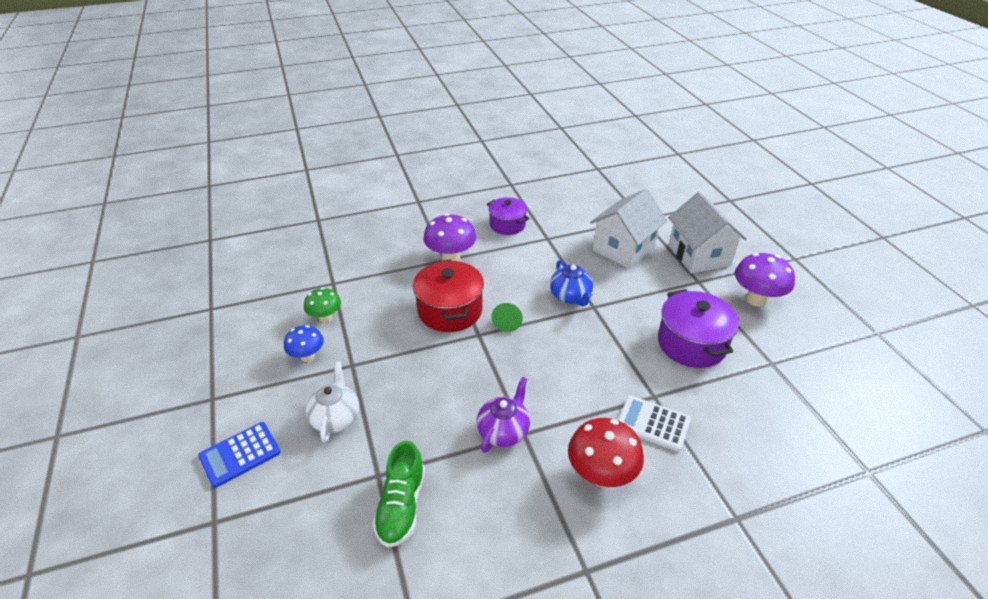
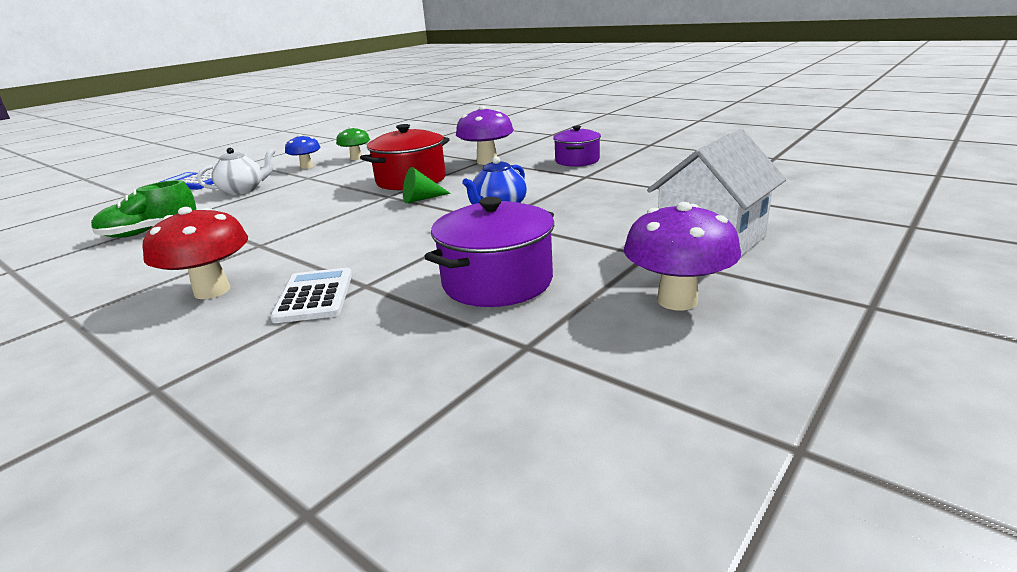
camera: 60 degrees right, 15 degrees down
purple teapot [477,377,530,453] -> none
white house [590,189,667,269] -> none

